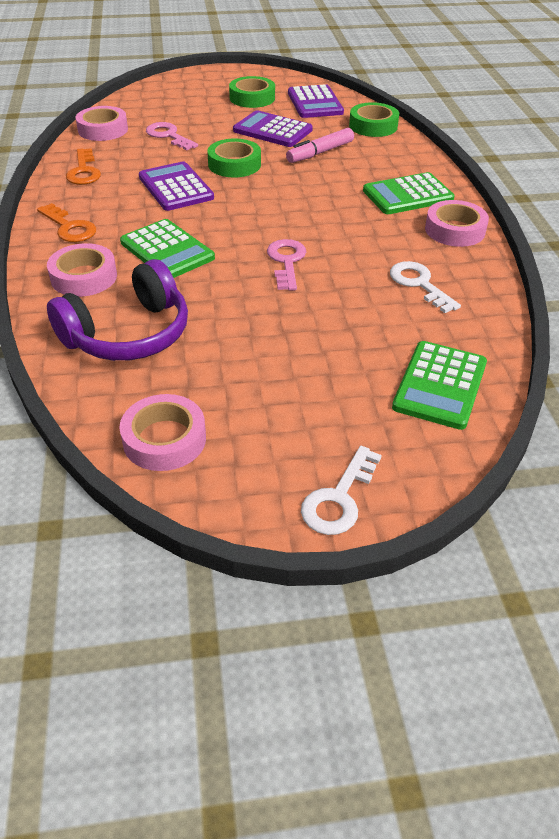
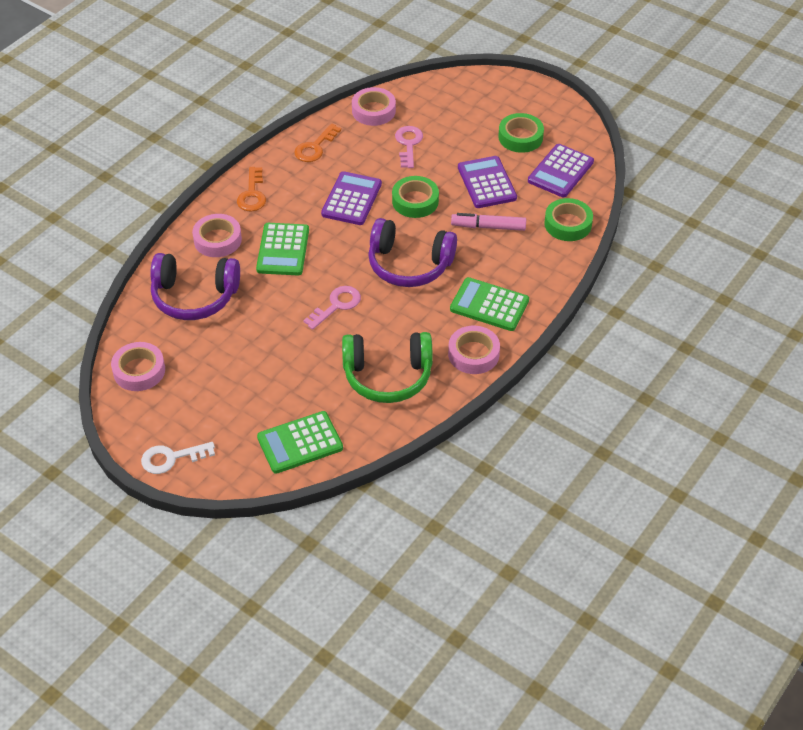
camera: 45 degrees right, 5 degrees up
white key [390,261,461,313] -> green headphones [342,332,433,403]
none -> purple headphones [368,218,457,287]

